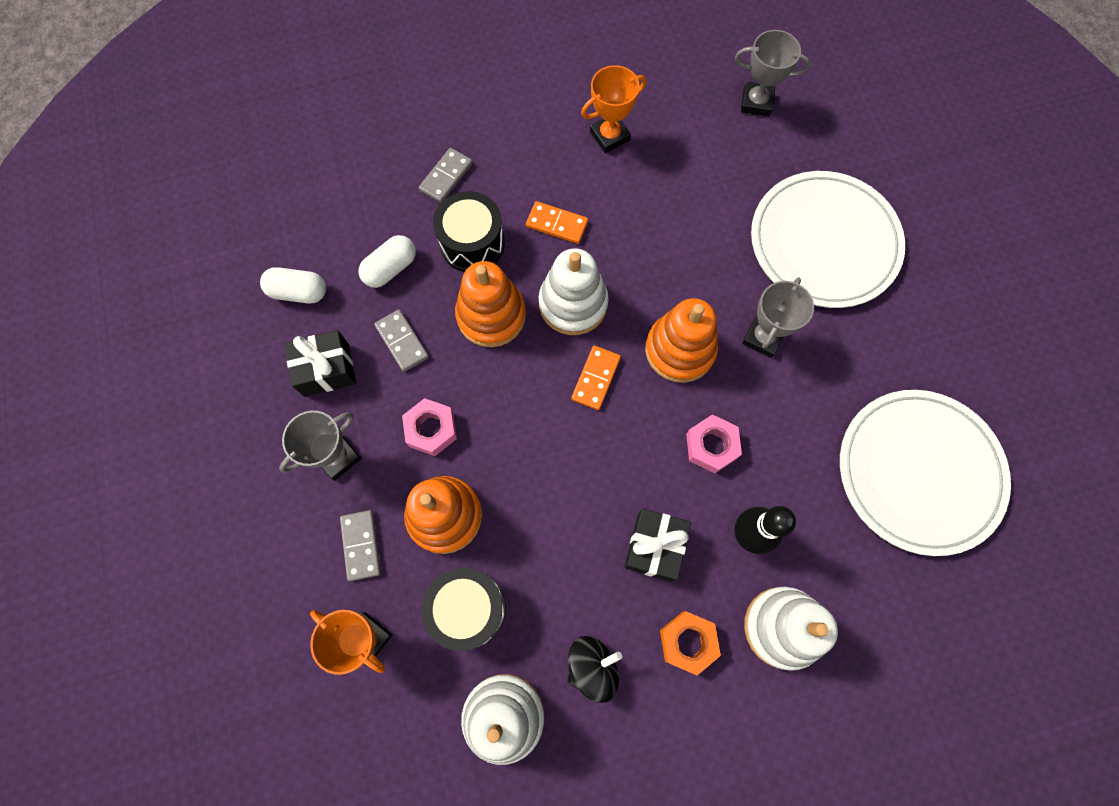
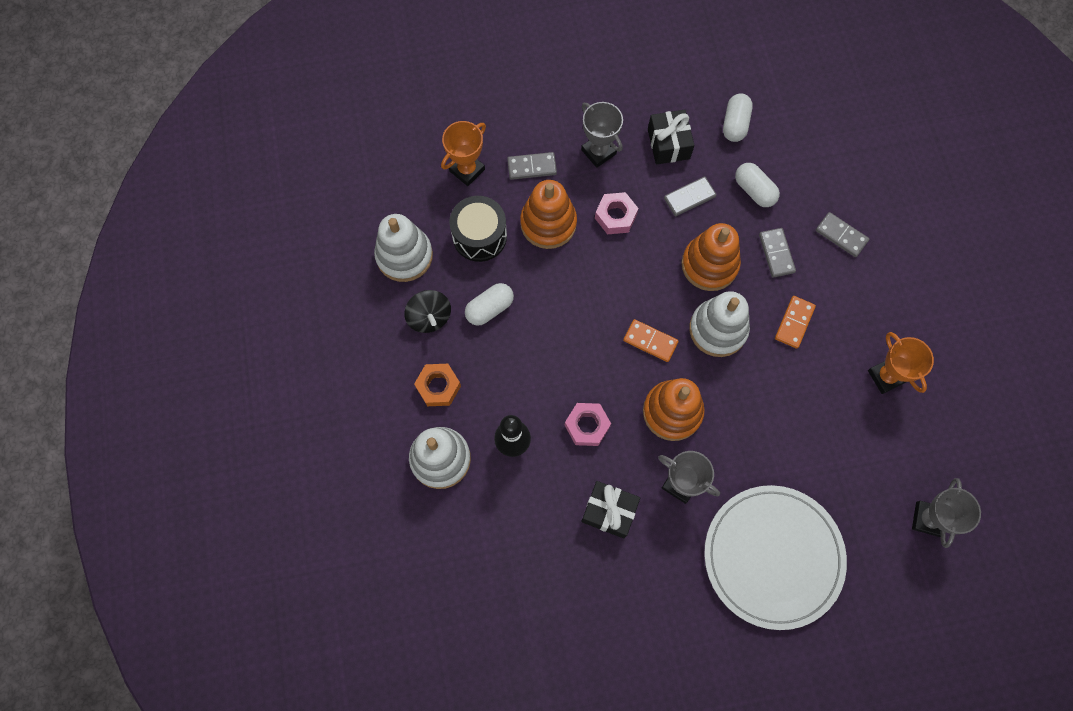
camera: 95 degrees right, 0 degrees up
black drum [433,191,505,272] -> grey domino [759,228,796,278]
black gift [624,508,691,582] -> black gift moved to [581,481,640,538]
white plate [840,390,1011,556] -> none
none -> white capsule [465,283,514,326]

